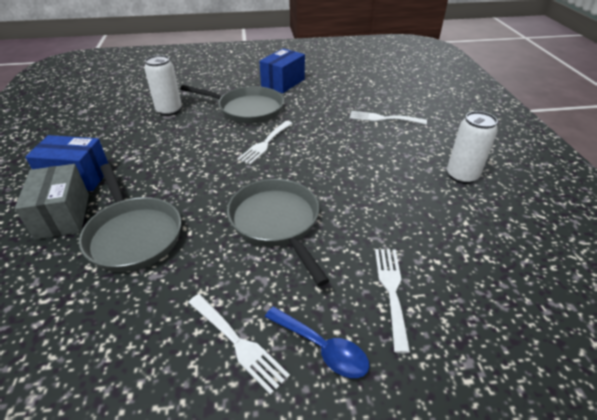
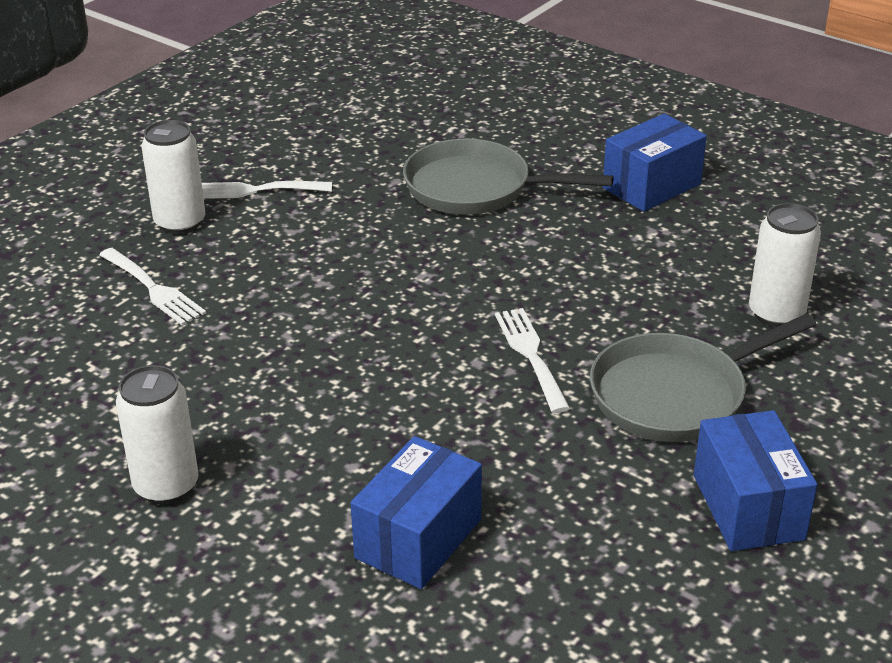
camera: 135 degrees right, 5 degrees down
grey box [15,164,89,240] -> none
grey pan [227,179,330,286] -> none
blue spoon [265,307,370,378] -> white can [141,120,205,234]
white fork [350,111,427,124] -> blue box [351,436,482,589]

